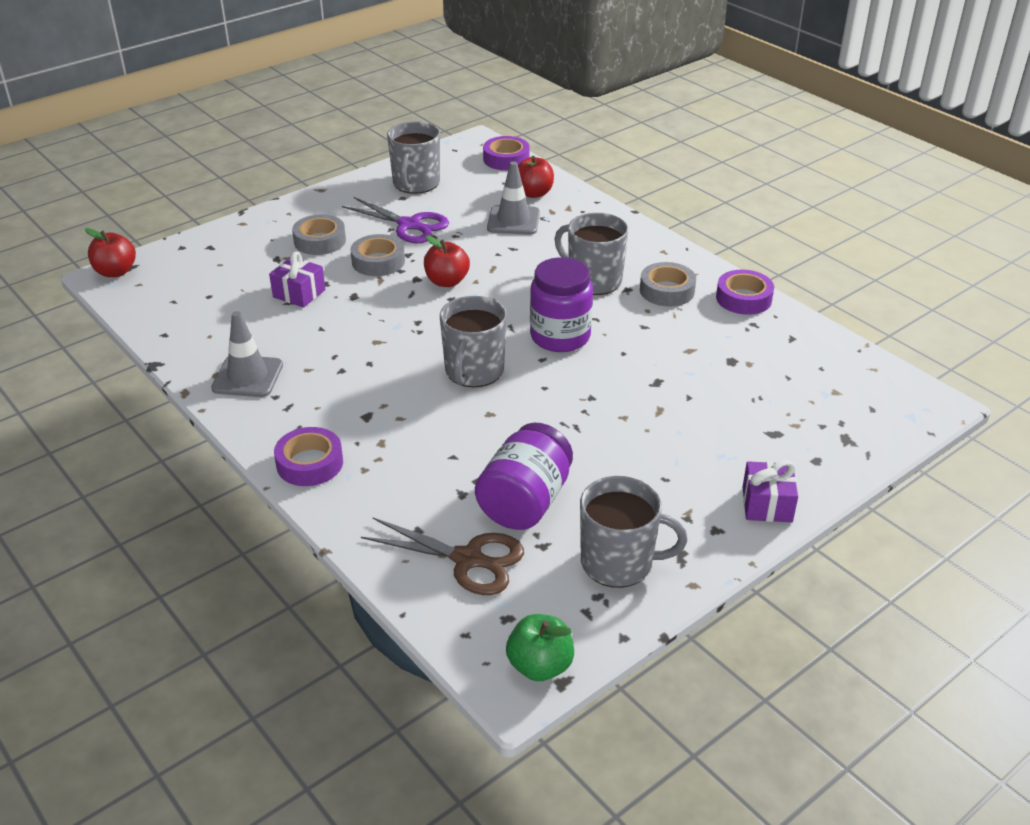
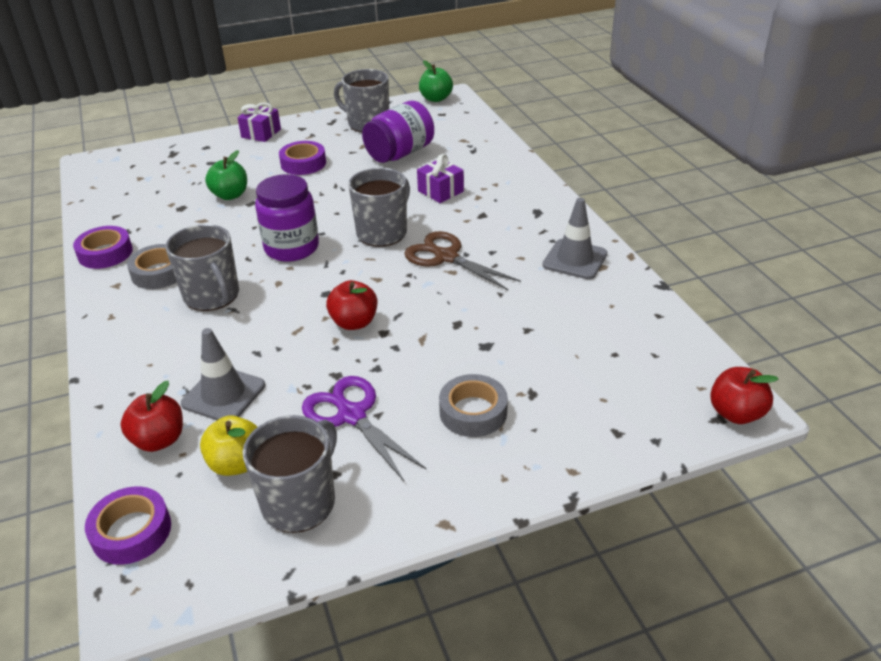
camera: 160 degrees left, 0 degrees up
purple gift [269,251,325,308] -> purple gift moved to [417,154,464,203]
purple tape [274,427,343,486] -> purple tape moved to [279,141,326,175]
grey tape [350,234,405,276] -> none
brown scissors [361,518,524,595] -> brown scissors moved to [405,231,521,290]
none -> yellow apple [200,415,257,476]
none -> green apple [205,150,247,200]

